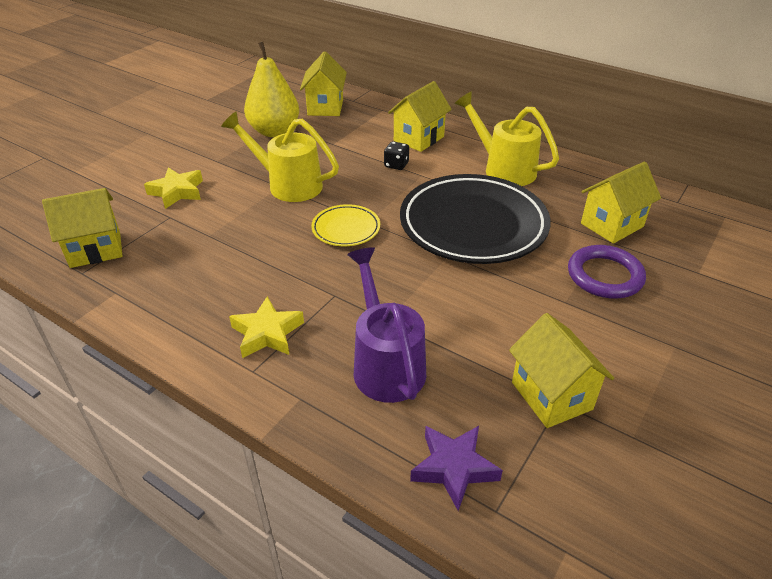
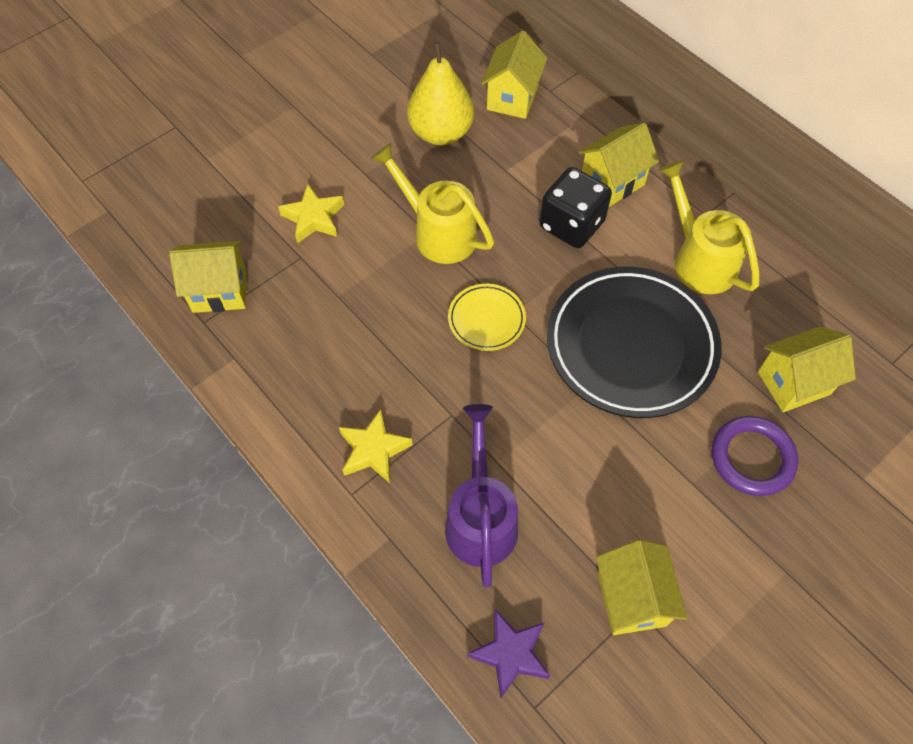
camera: 15 degrees right, 20 degrees up
black dice [384,141,409,170] -> black dice [539,167,612,248], size x2.08

